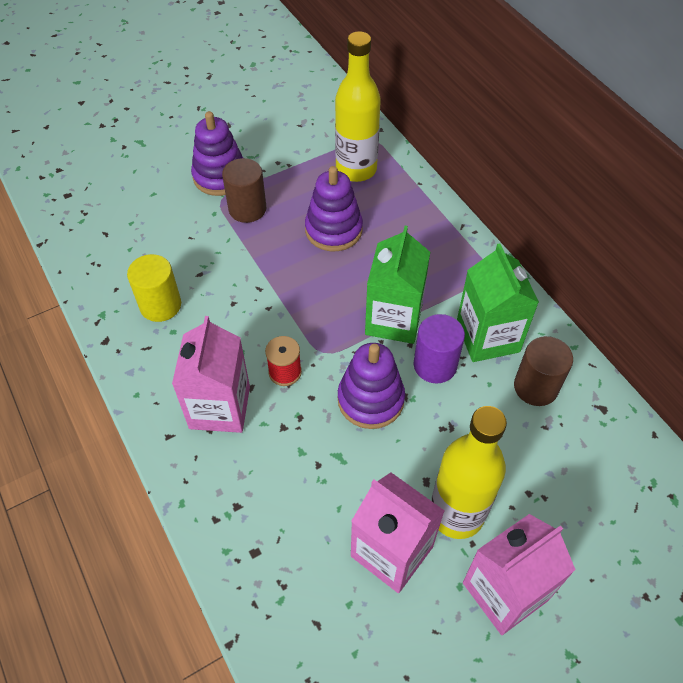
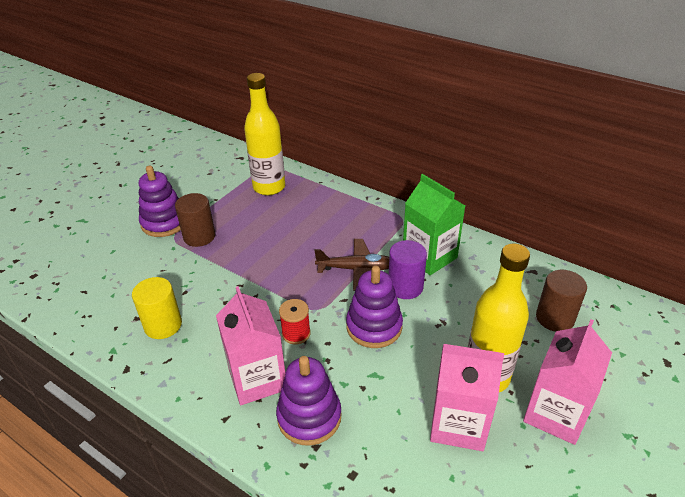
camera: 25 degrees left, 15 degrees down
purple stacking toy [305,166,363,251] -> purple stacking toy moved to [276,356,342,446]
green carton [365,226,430,344] -> brown plane [314,239,389,291]
brown cylinder [514,336,573,406] -> brown cylinder moved to [536,270,587,332]

